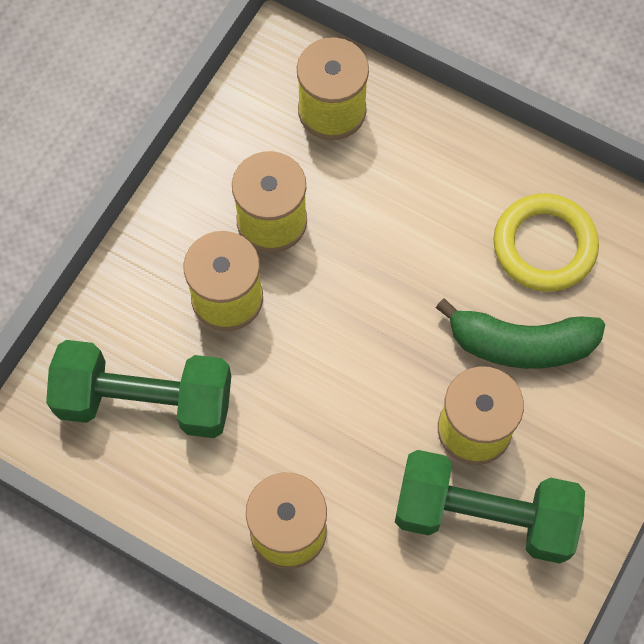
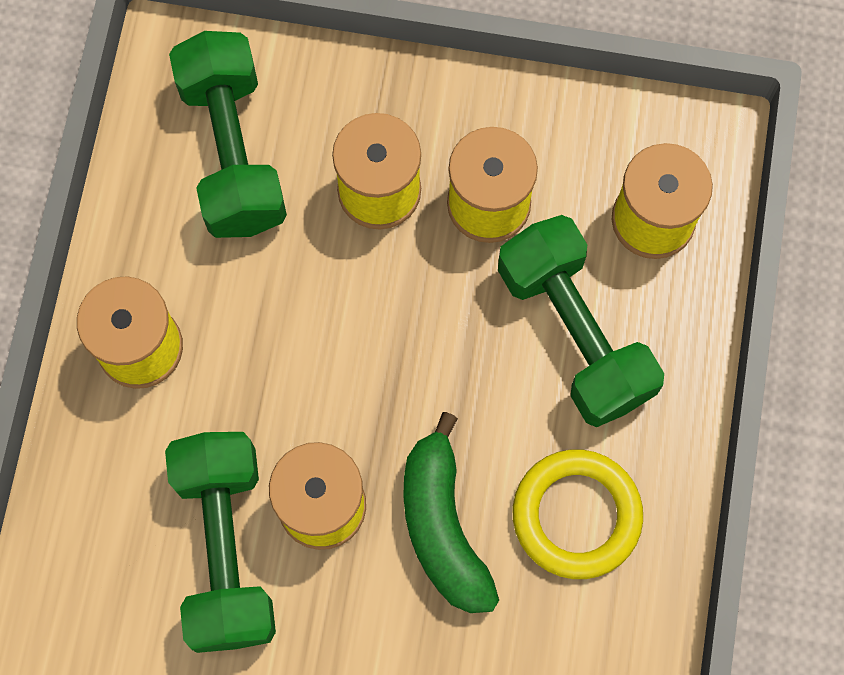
camera: 70 degrees right, 5 degrees up
none -> green dumbbell [498,215,664,427]

